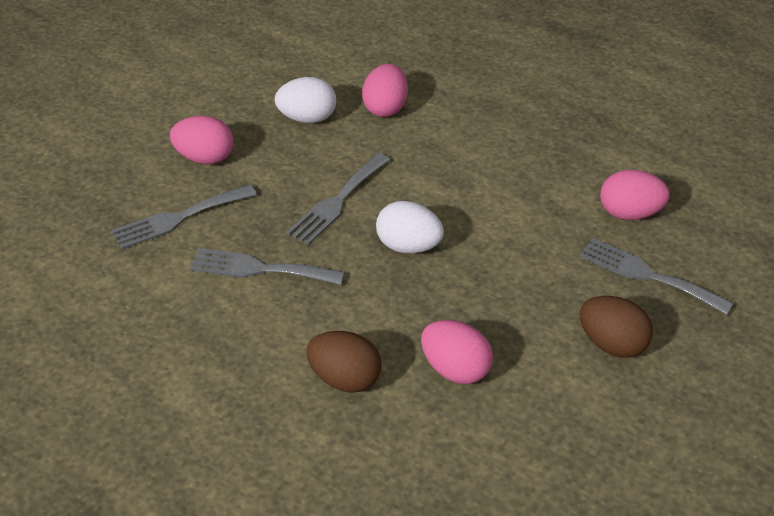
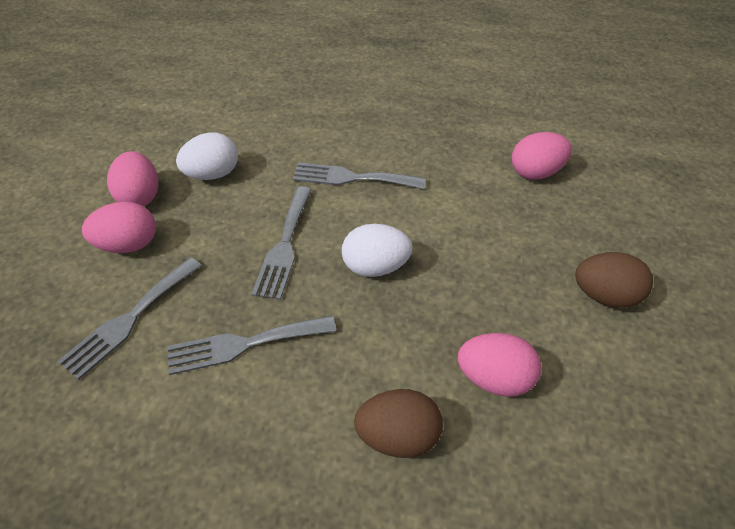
camera: 25 degrees left, 5 degrees up
pink egg [362,64,408,117] -> pink egg moved to [107,151,158,206]
grey fork [580,238,734,315] -> grey fork moved to [293,162,426,189]

